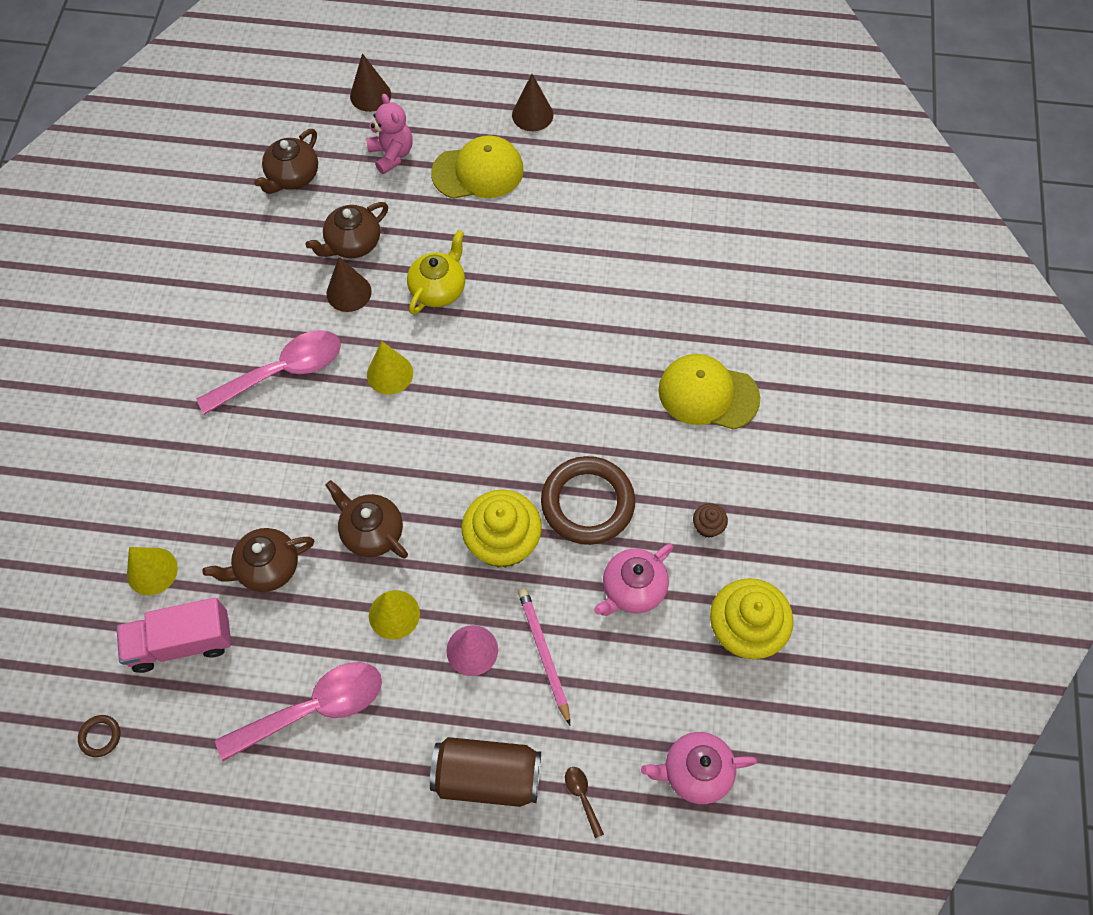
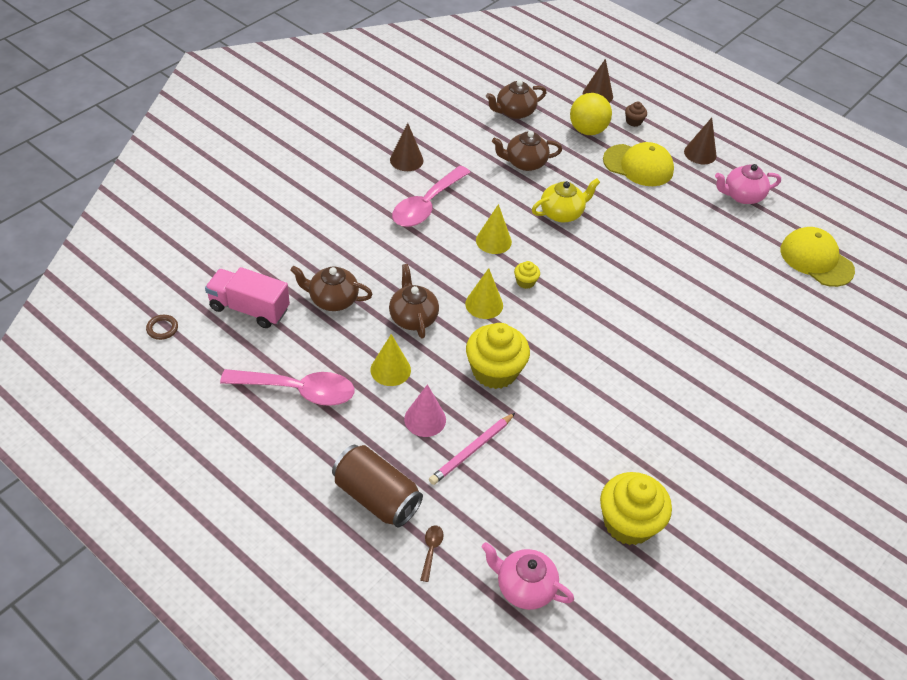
camera: 30 degrees right, 15 degrees down
yellow cone [127,547,178,595] -> yellow cone moved to [465,268,503,319]
pink spoon [196,330,341,415] -> pink spoon turned 120 degrees clockwise [392,166,471,227]
brown cone [327,257,372,312] -> brown cone moved to [390,123,423,171]
pink teddy bear [366,94,413,174] -> yellow ball [570,93,612,135]
pink pencil [518,588,570,725] -> pink pencil turned 150 degrees counterclockwise [429,413,515,485]
brown ring [541,456,635,545] -> none
pink teapot [594,543,673,616] -> pink teapot moved to [715,164,781,204]
yellow cap [658,354,760,430] -> yellow cap moved to [780,227,855,287]
brown cupcake [693,503,728,538] -> brown cupcake moved to [625,102,647,127]
none -> yellow cupcake [514,261,540,289]

